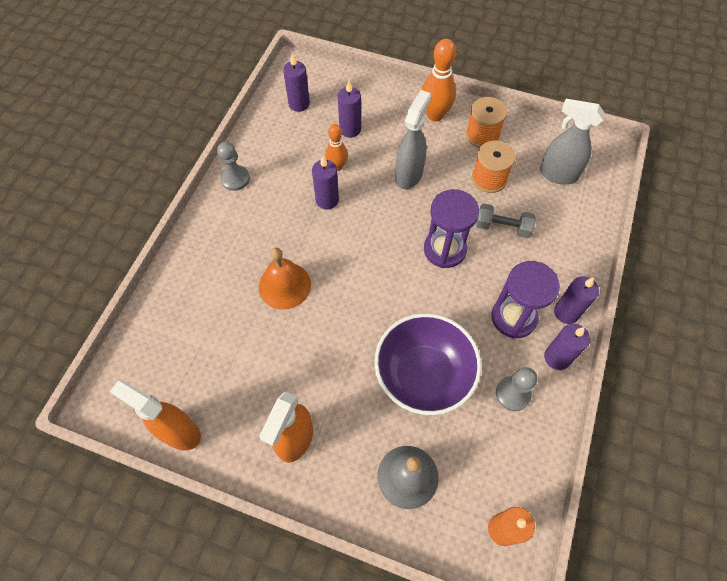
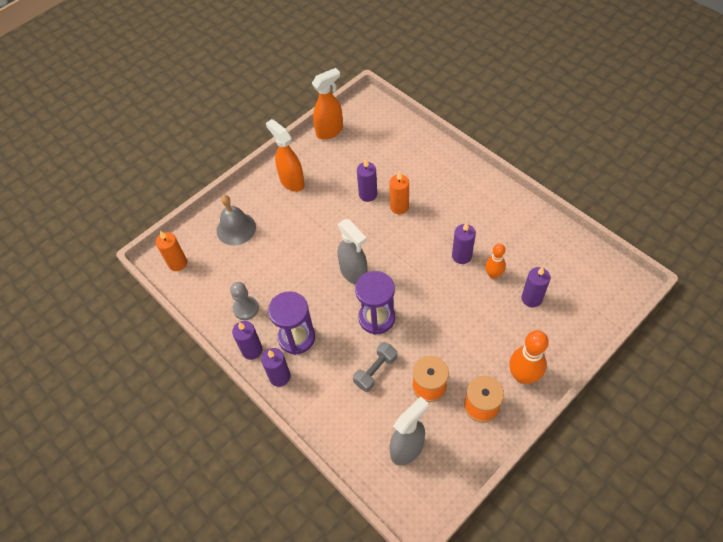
camera: 120 degrees right, 5 degrees down
grey pawn [217,142,250,191] -> none
orange bell [259,248,311,310] -> orange candle [389,171,409,214]
purple candle [283,53,310,112] -> purple candle moved to [357,158,377,202]
purple bowl [374,313,481,415] -> none
grey spray bottle [395,90,431,189] -> grey spray bottle moved to [338,219,368,285]

